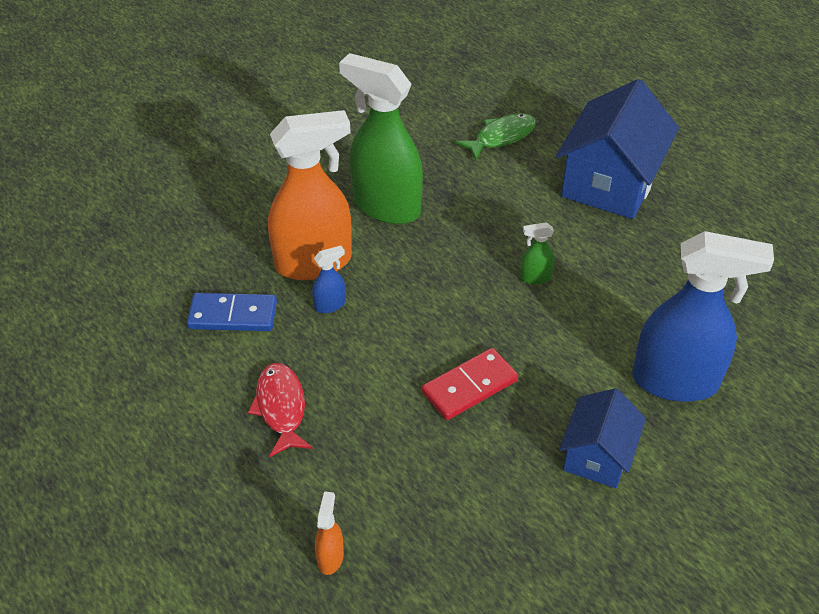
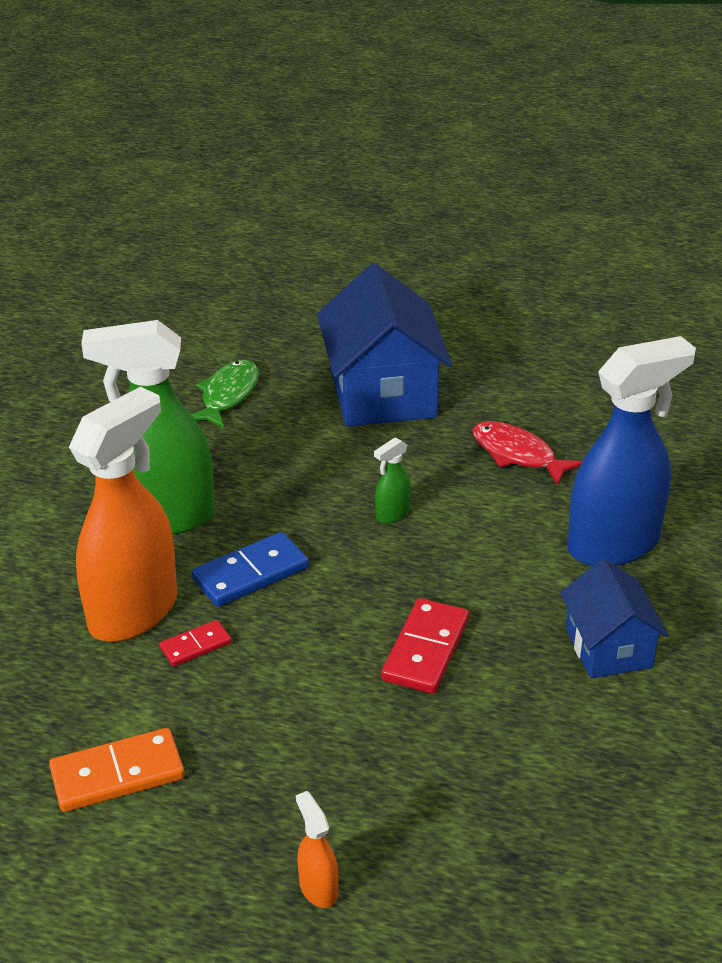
camera: 35 degrees left, 10 degrees down
blue domino [187,293,277,331] -> blue domino moved to [192,532,309,607]
red fish [248,363,313,457] -> red fish moved to [472,421,582,485]
blue spray bottle [312,246,346,313] -> red domino [159,620,231,667]
orange spray bottle [315,491,344,575] -> orange spray bottle moved to [296,791,338,908]
none -> orange domino [49,728,185,812]

